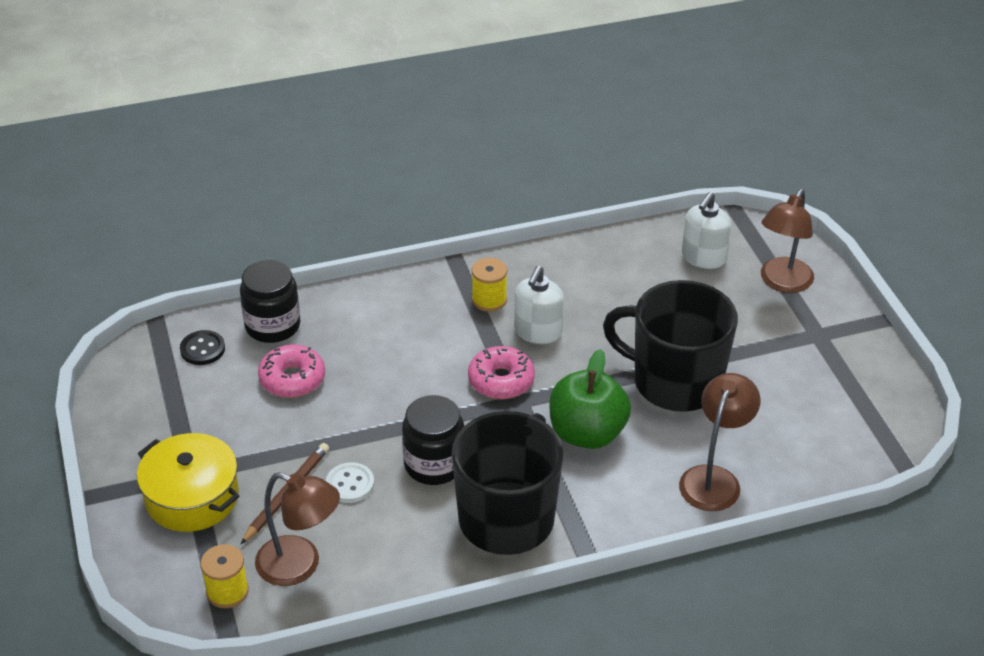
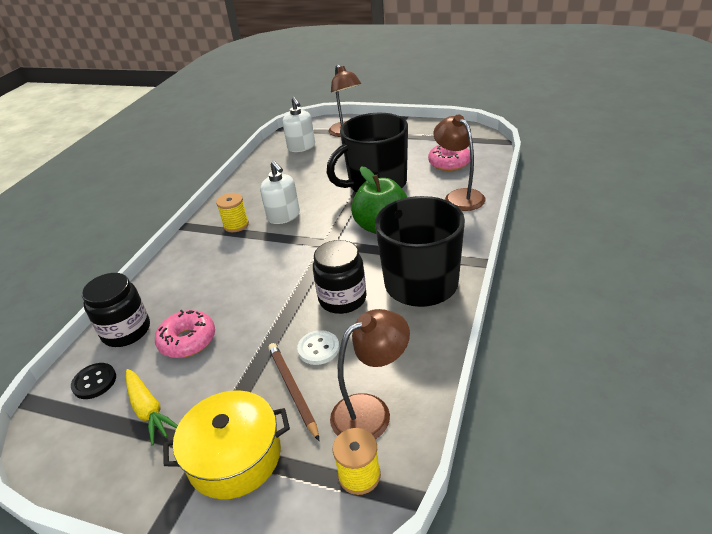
camera: 50 degrees left, 5 degrees down
pink donut [468,346,535,399] -> pink donut moved to [428,145,470,171]
none -> yellow carrot [126,369,178,446]

